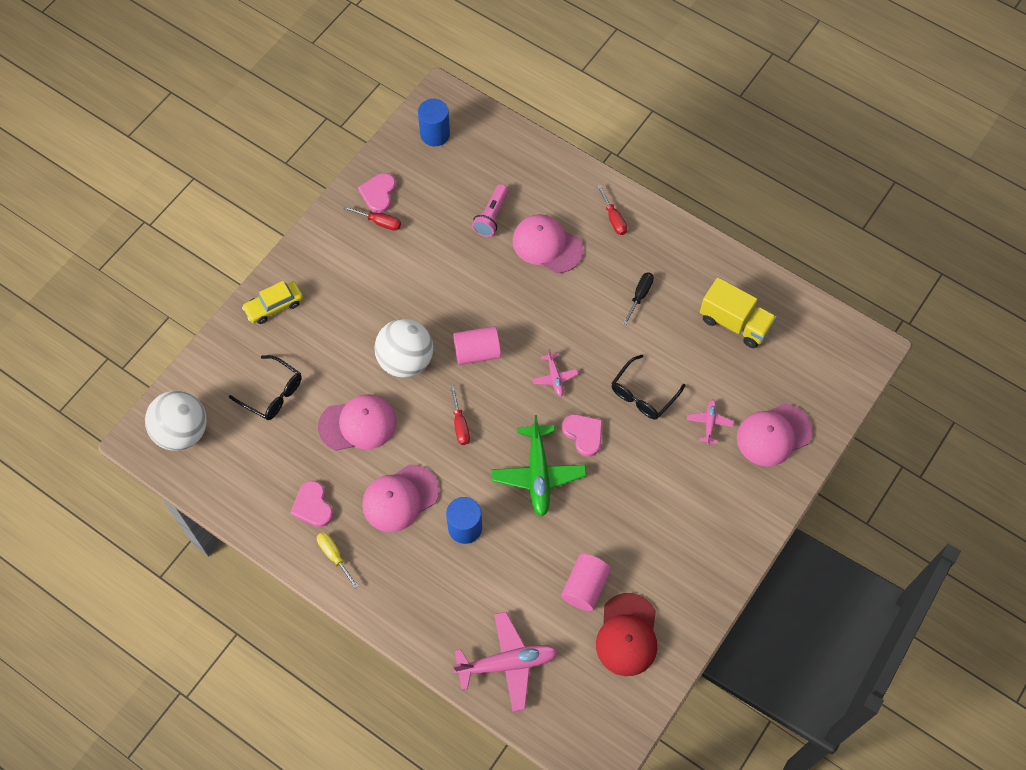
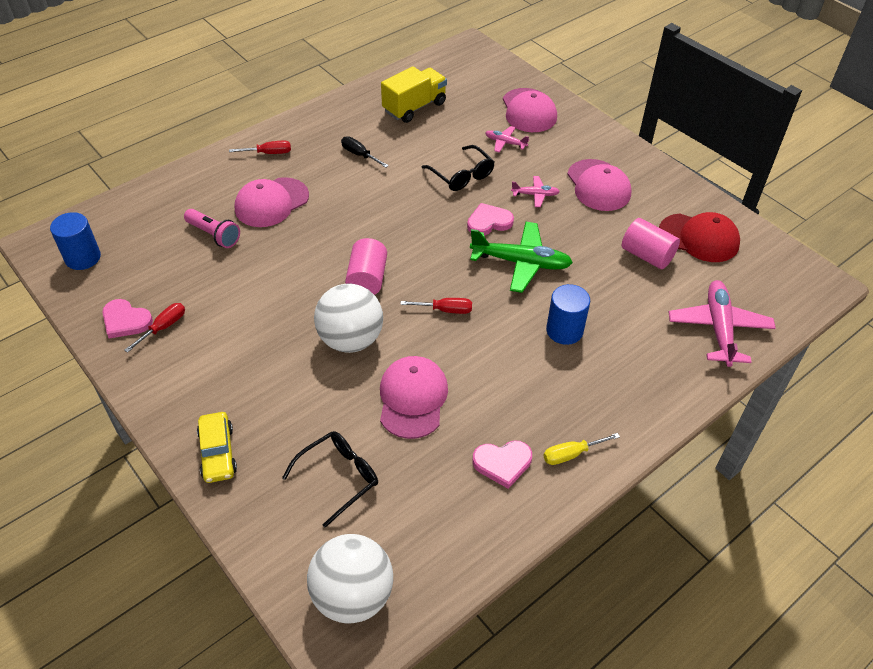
camera: 75 degrees left, 15 degrees down
pink cap [362,465,439,532] -> pink cap moved to [567,159,631,211]
pink plane [533,349,578,396] -> pink plane moved to [511,176,560,207]

